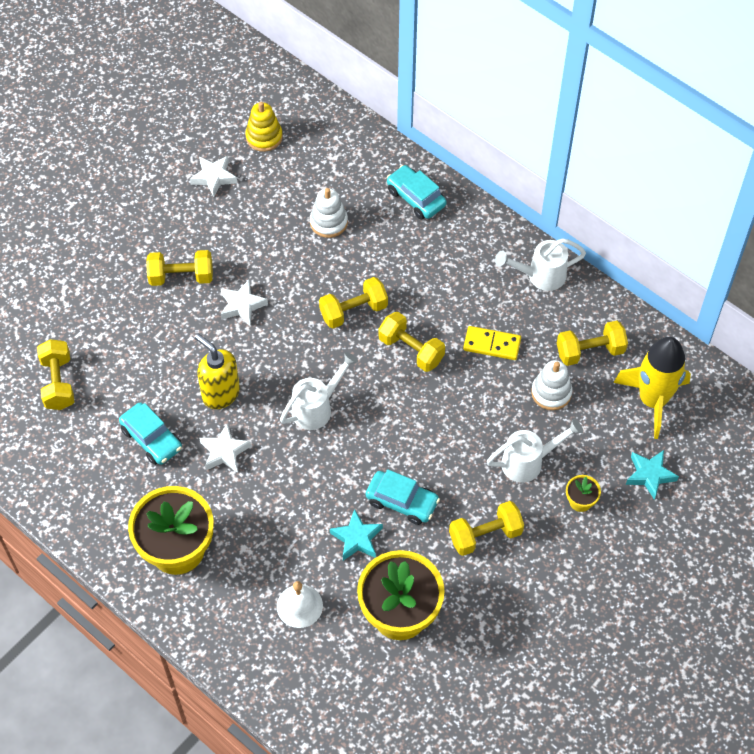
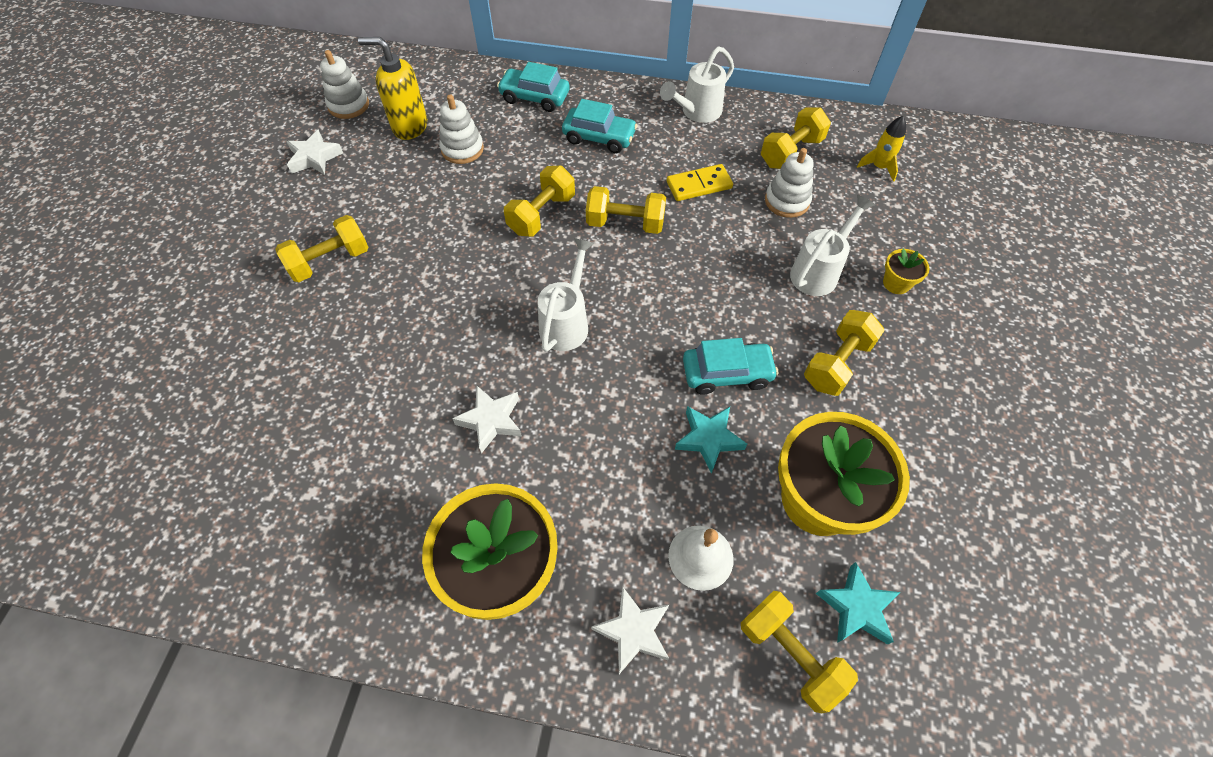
camera: 30 degrees left, 0 degrees up
yellow dumbbell [37,339,74,410] -> yellow dumbbell moved to [741,591,858,713]
turquoise car [119,403,182,465] -> turquoise car moved to [562,99,638,153]
yellow soap dispenser [195,334,240,409] -> yellow soap dispenser moved to [358,37,427,140]
white star [221,280,268,326] -> white star moved to [591,586,669,674]
yellow stacking toy [245,101,283,152] -> white stacking toy [320,50,369,119]
yellow rocket [614,337,691,439] -> yellow rocket [857,116,906,182], size x0.48
turquoise star [626,450,679,500] -> turquoise star moved to [816,562,900,644]

